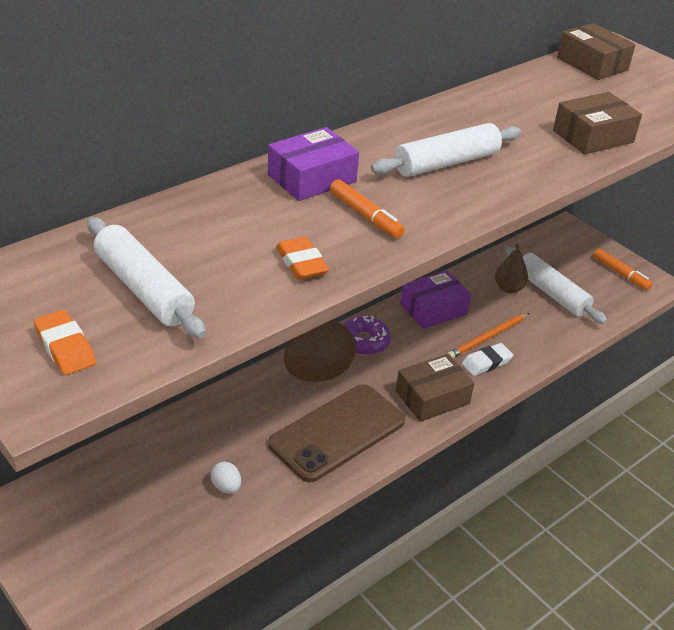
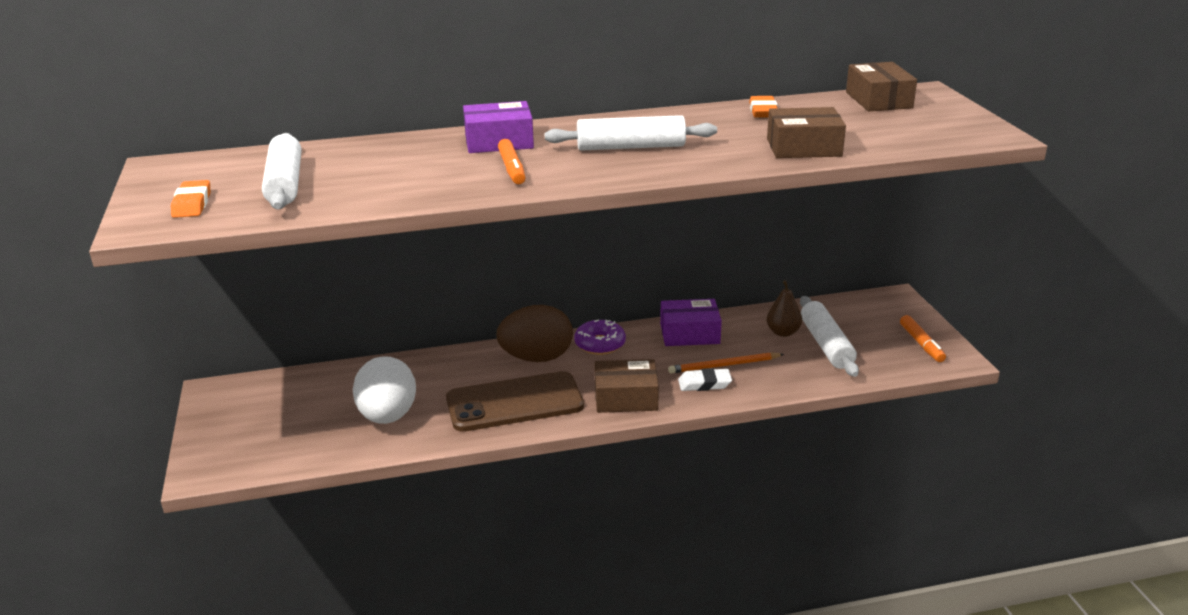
camera: 30 degrees right, 10 degrees down
white egg [211,462,241,494] -> white egg [353,356,416,424], size x2.39
orange eraser [276,237,329,280] -> orange eraser moved to [749,96,778,118]

